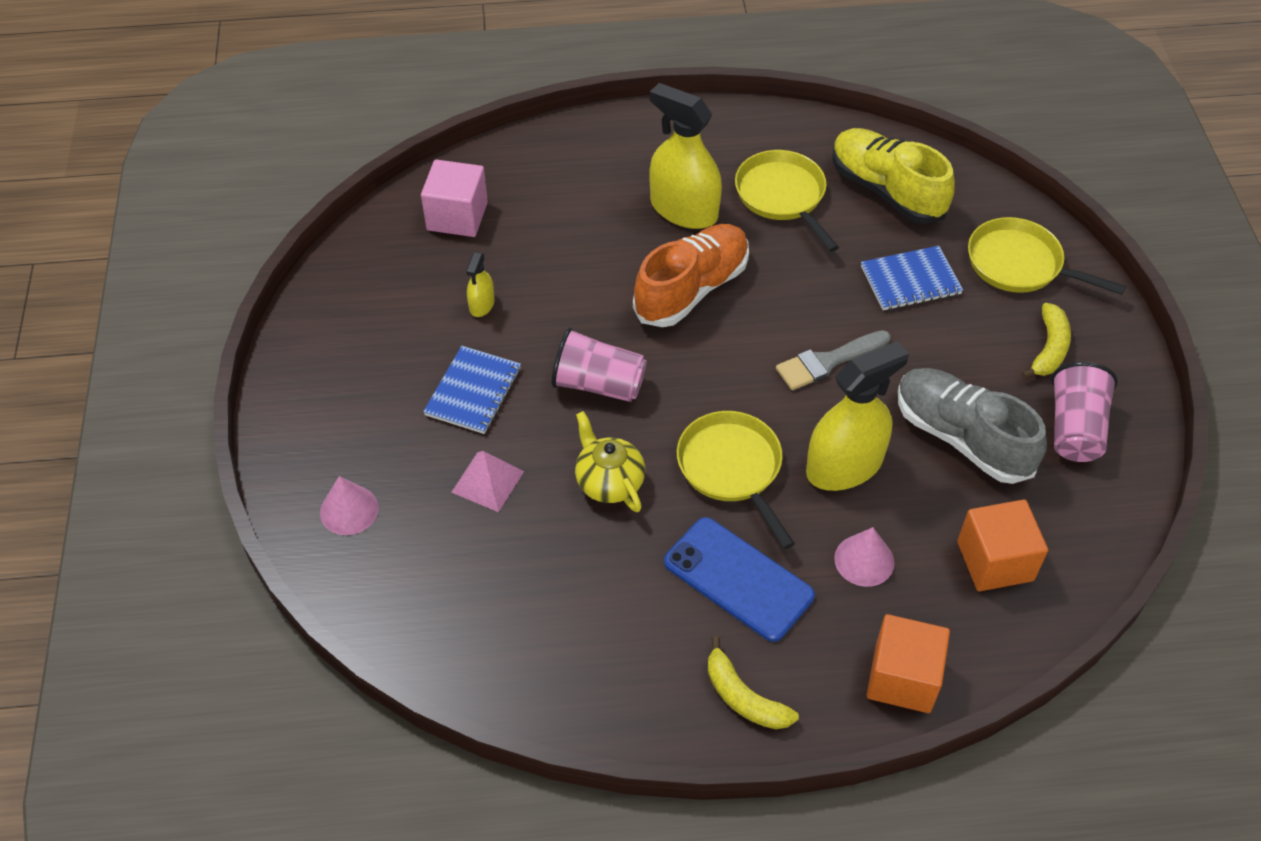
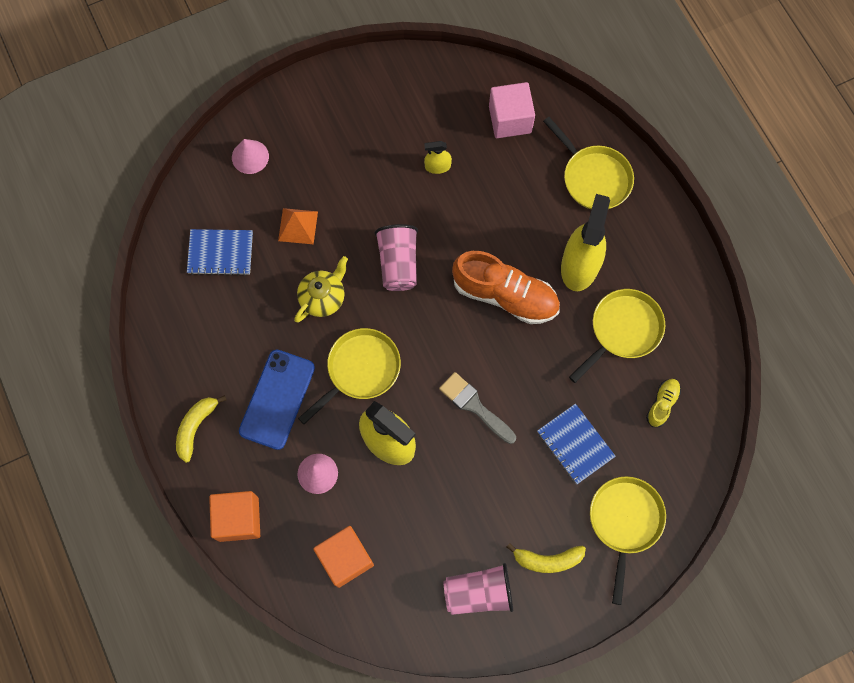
camera: 70 degrees right, 20 degrees up
blue notebook [423,346,521,434] -> blue notebook moved to [187,229,253,276]
pink pyramid [451,451,524,512] -> orange pyramid [278,208,318,244]
yellow shoe [832,128,955,224] -> yellow shoe [646,379,681,427], size x0.47
grey shoe [898,368,1047,484] -> none
none -> yellow pan [543,117,634,209]

